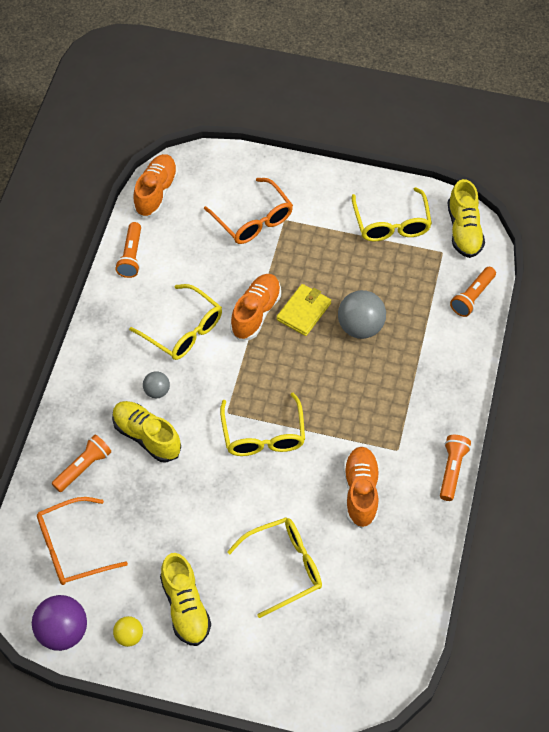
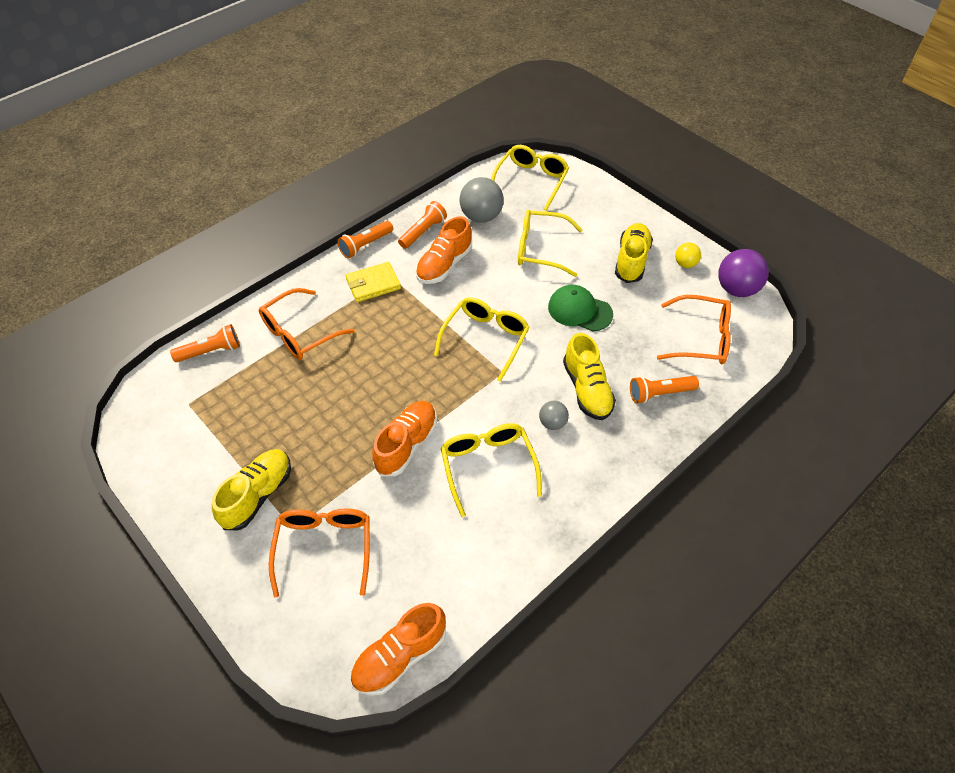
camera: 145 degrees left, 5 degrees down
orange flashlight [115,222,141,278] -> orange flashlight moved to [398,201,447,249]
orange shoe [230,274,281,340] -> orange shoe turned 150 degrees clockwise [372,401,437,476]
yellow wallet [276,284,331,336] -> yellow wallet moved to [345,262,401,302]
grey ball [338,290,386,339] -> grey ball moved to [460,177,504,223]
yellow glasses [352,187,432,241] -> yellow glasses moved to [491,145,569,211]
yellow shoe [448,179,485,258] -> yellow shoe moved to [212,449,291,530]
none -> orange glasses [259,288,355,360]
none -> green cap [548,285,613,331]

